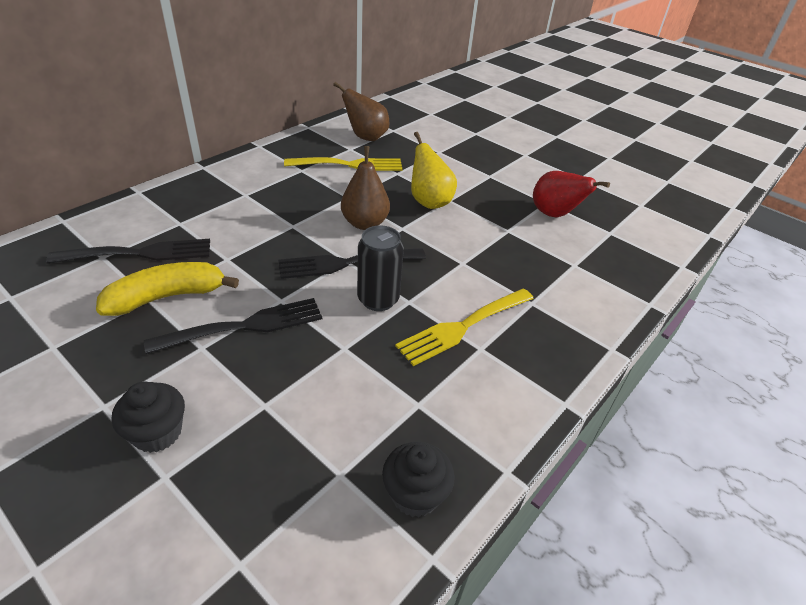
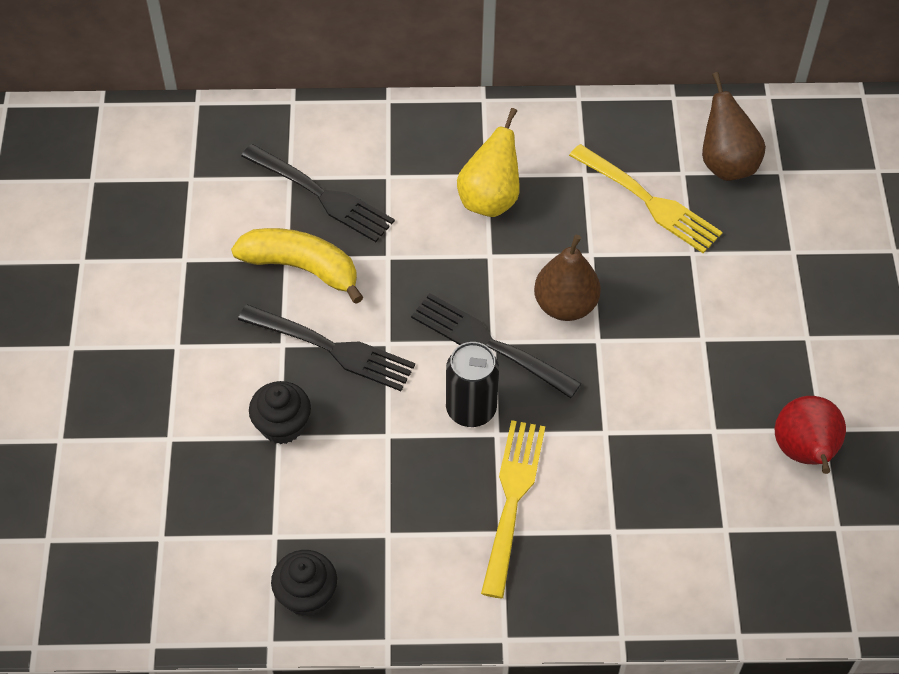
camera: 50 degrees right, 15 degrees up
black cupcake [112,381,185,453] -> black cupcake moved to [249,381,311,444]
yellow fork [395,289,534,366] -> yellow fork turned 90 degrees clockwise [481,420,545,598]
yellow pear [411,132,457,209] -> yellow pear moved to [457,108,520,217]

